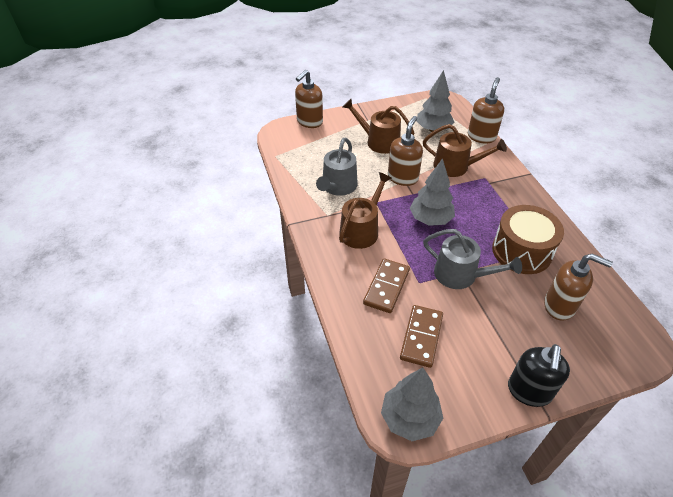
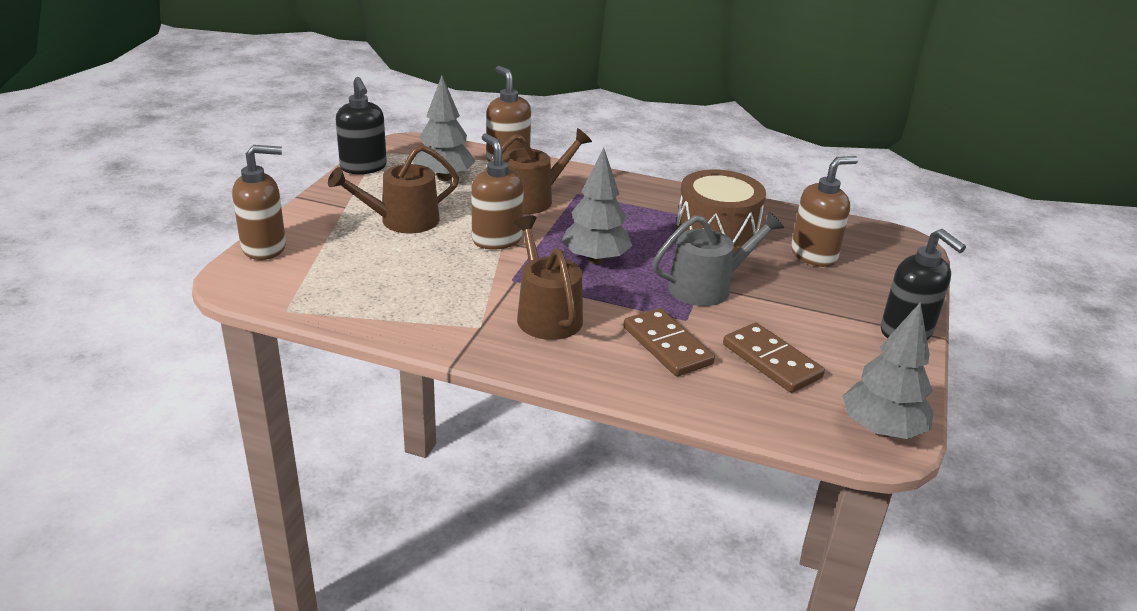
camera: 55 degrees left, 15 degrees down
brown soap dispenser [295,70,323,128] -> brown soap dispenser turned 90 degrees counterclockwise [232,145,286,260]
grey watering can [316,137,358,196] -> none
none -> black soap dispenser [336,77,387,174]

